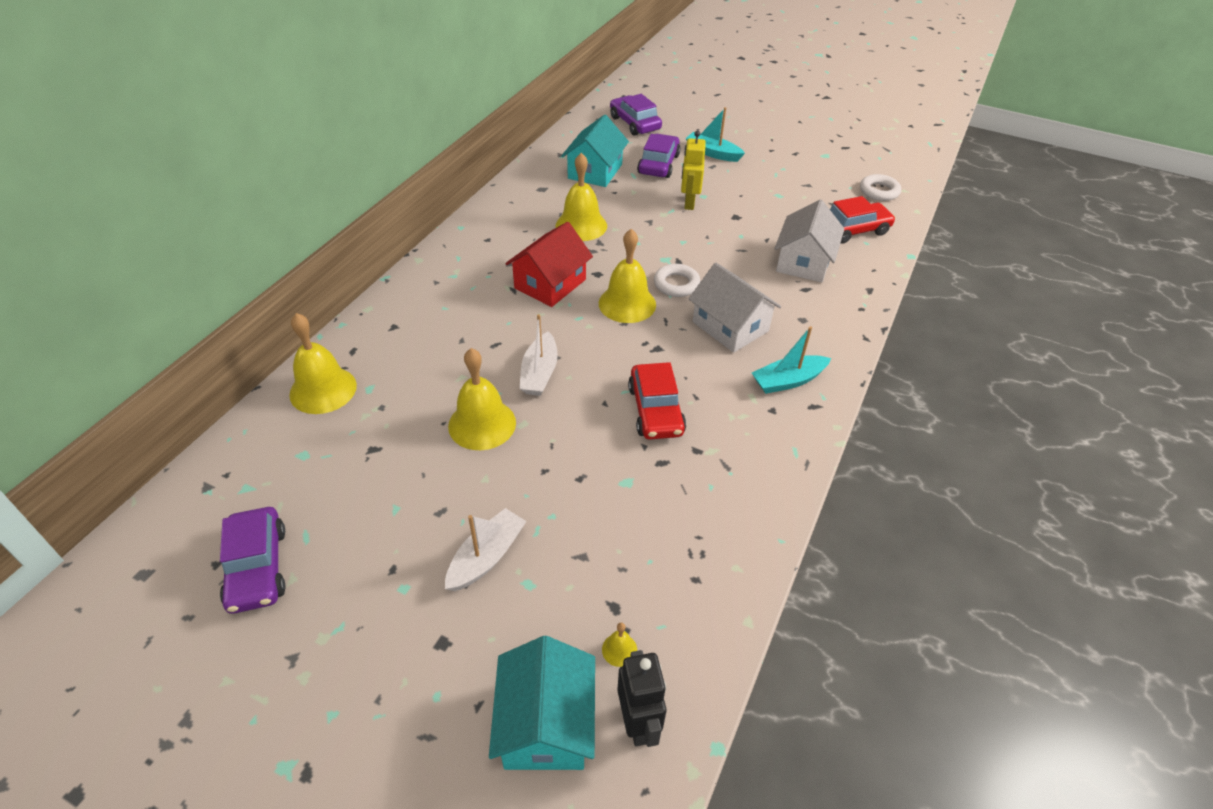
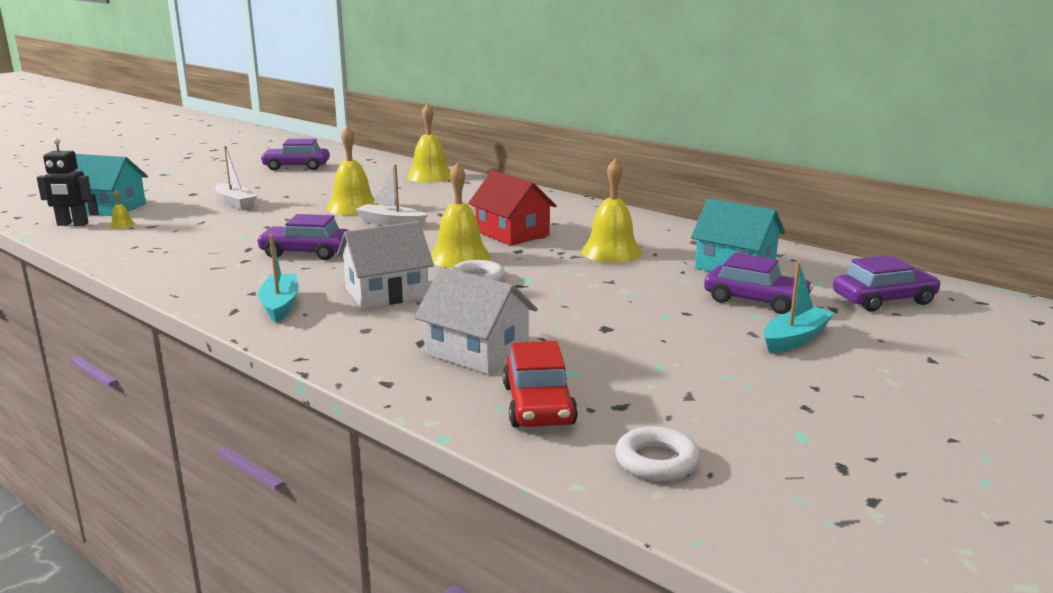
camera: 105 degrees right, 25 degrees down
red car [628,362,686,440] -> purple car [256,214,349,260]
yellow robot [681,131,706,210] -> none

